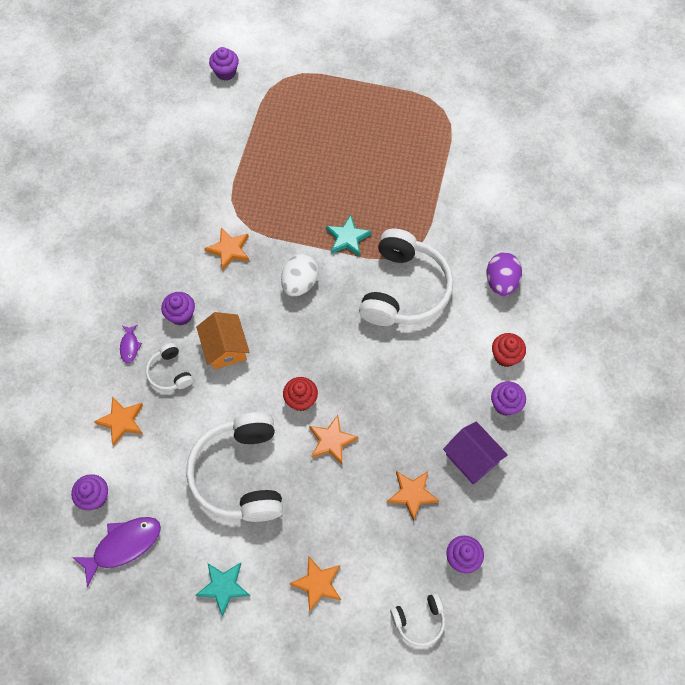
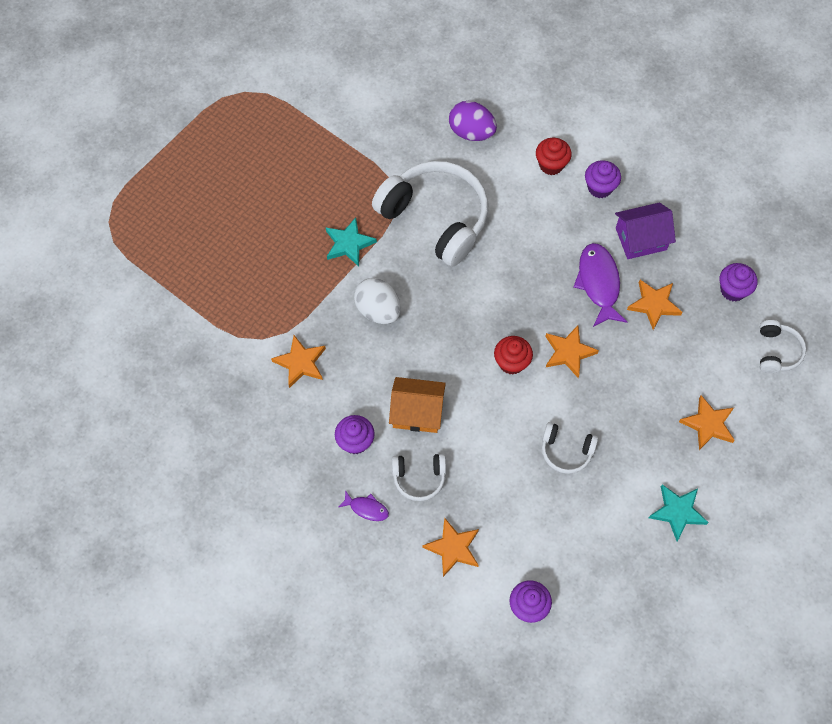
camera: 65 degrees left, 0 degrees up
purple fish [72,517,161,587] -> purple fish moved to [574,243,627,327]
white headphones [186,412,283,522] -> white headphones [542,422,598,474], size x0.47
purple cupcake [209,47,239,81] -> none

